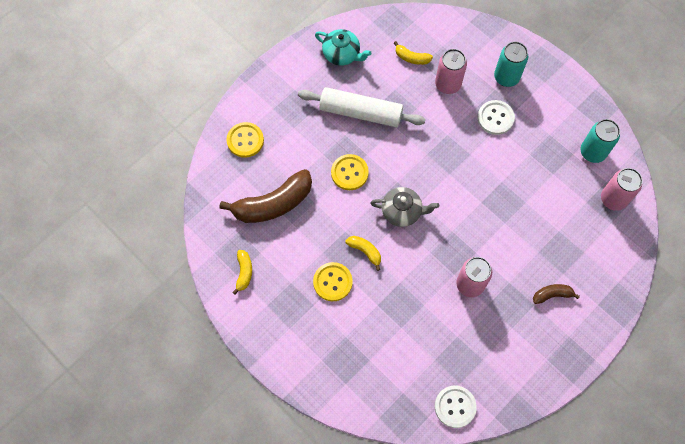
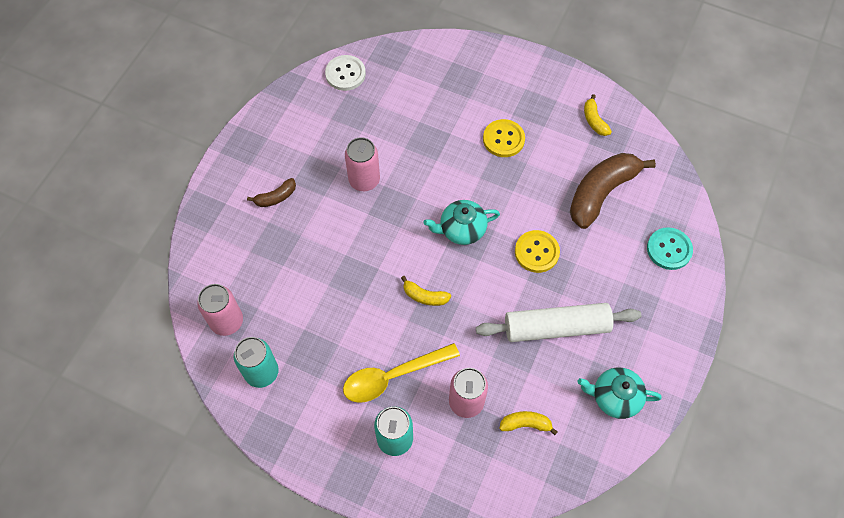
camera: 160 degrees right, 5 degrees down
yellow button [227,122,264,158] -> turquoise button [647,227,693,270]
yellow banana [345,236,381,271] -> yellow banana moved to [401,276,451,306]
grey teapot [370,187,439,227] -> turquoise teapot [423,200,500,245]
white button [477,100,515,135] -> yellow spoon [343,343,460,403]

